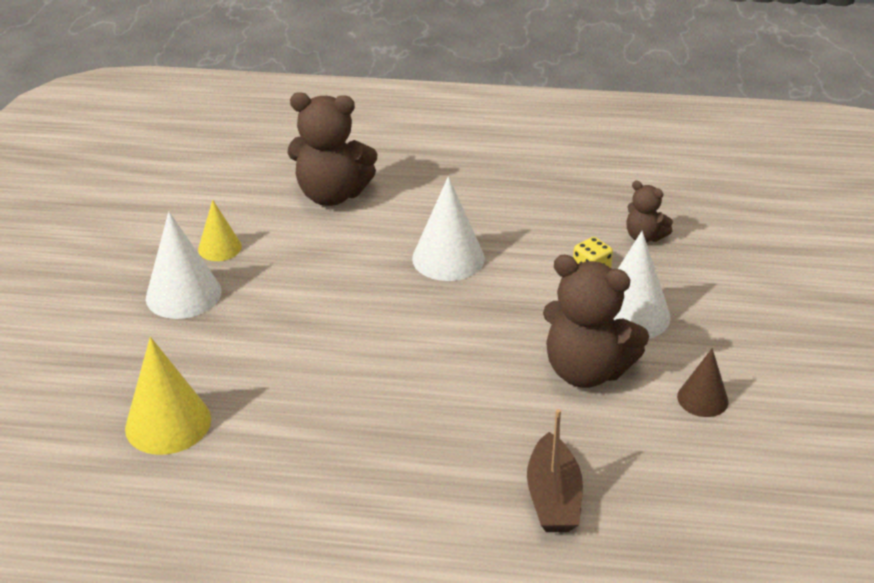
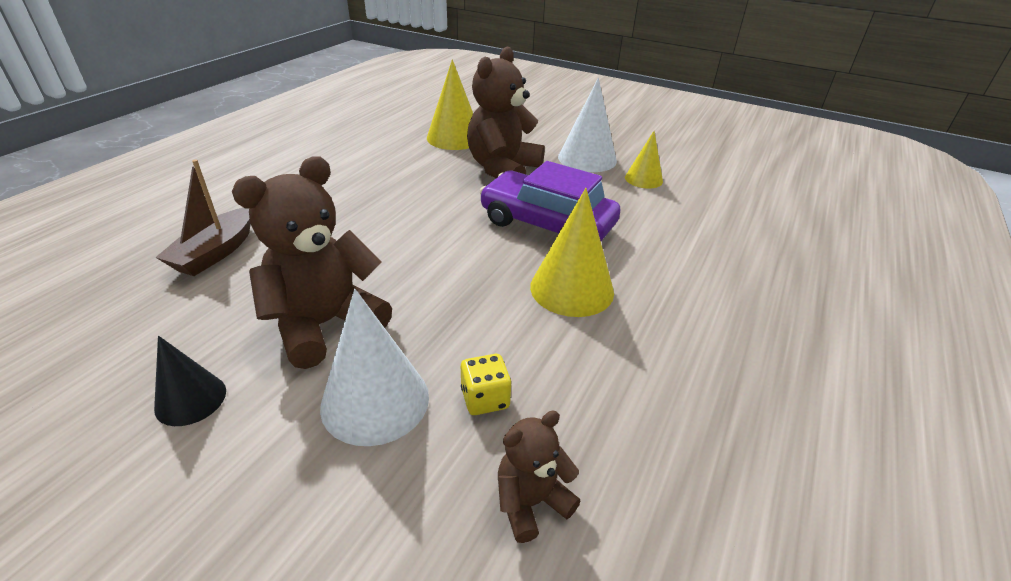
camera: 110 degrees right, 0 degrees up
brown teddy bear [287,92,377,206] -> brown teddy bear moved to [467,47,545,178]
white cone [412,176,485,281] -> yellow cone [530,188,614,317]
brown boat [527,409,583,532] -> brown boat turned 90 degrees counterclockwise [155,159,251,276]
brown cone [677,348,728,417] -> black cone [154,336,226,426]
none -> purple car [479,161,620,241]

